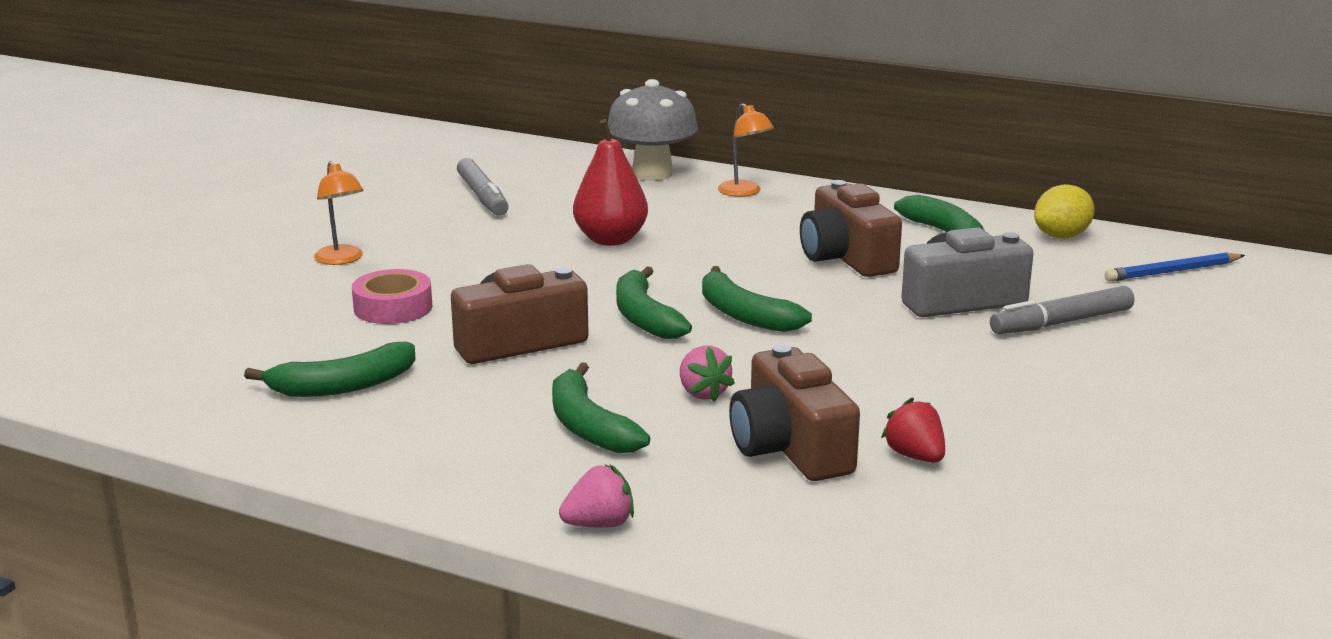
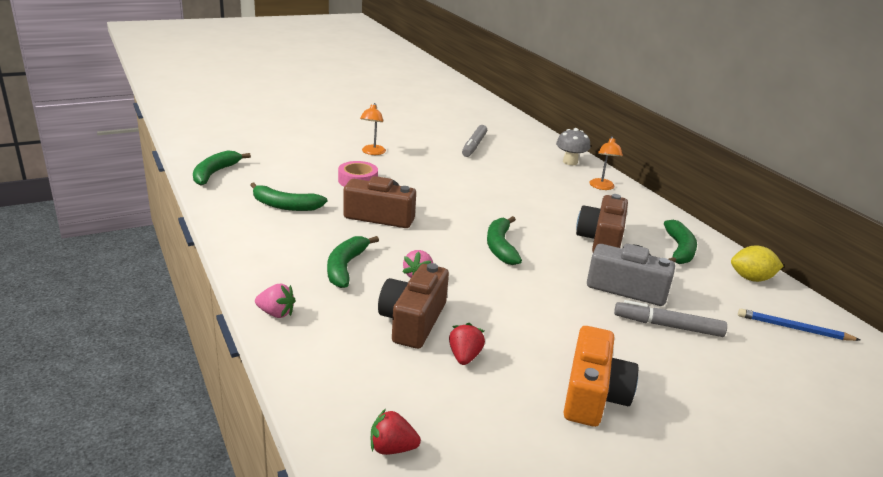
camera: 35 degrees right, 5 degrees up
red pear [573,119,648,246] -> none
grey mushroom [608,79,698,181] -> grey mushroom [556,128,590,165], size x0.66
green banana [616,266,692,339] -> green banana moved to [193,151,251,186]
none -> red strawberry [371,409,421,455]
none -> orange camera [564,326,638,427]

